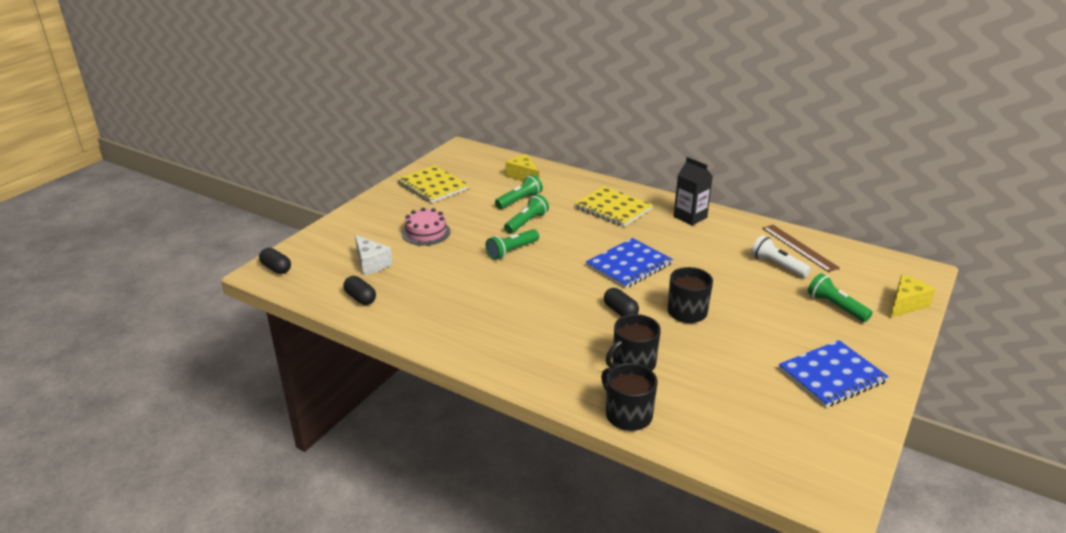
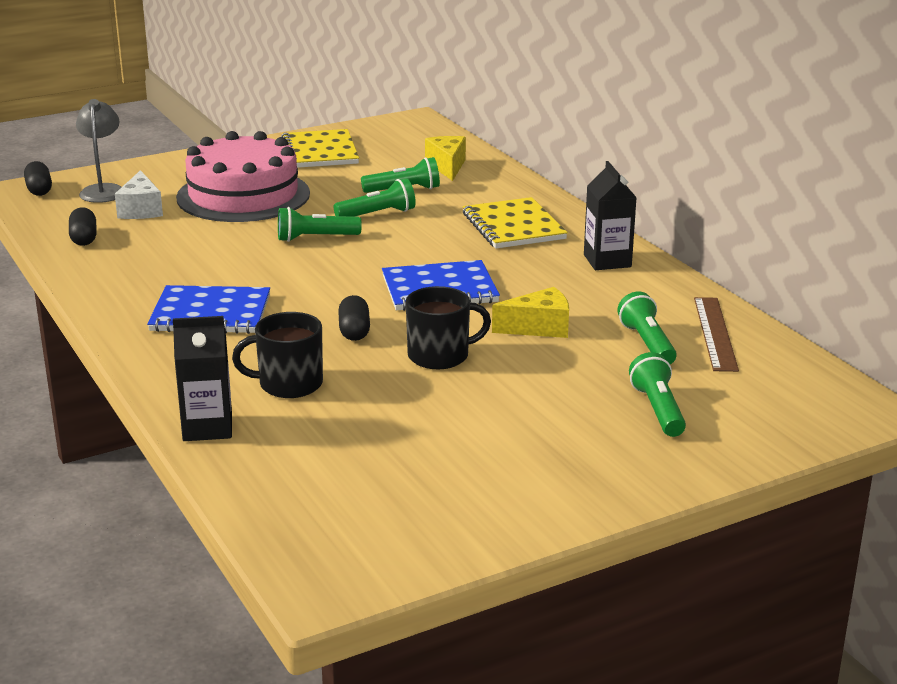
camera: 30 degrees right, 5 degrees down
pink cake [402,208,451,246] -> pink cake [176,131,310,222], size x1.93
black mug [601,363,657,431] -> black carton [173,316,232,441]
white flashlight [751,235,811,278] -> green flashlight [618,292,677,364]
blue notebook [779,340,889,408] -> blue notebook moved to [147,285,270,334]
yellow cheese [890,275,935,318] -> yellow cheese moved to [492,287,569,338]
none -> grey lamp [76,99,121,203]

